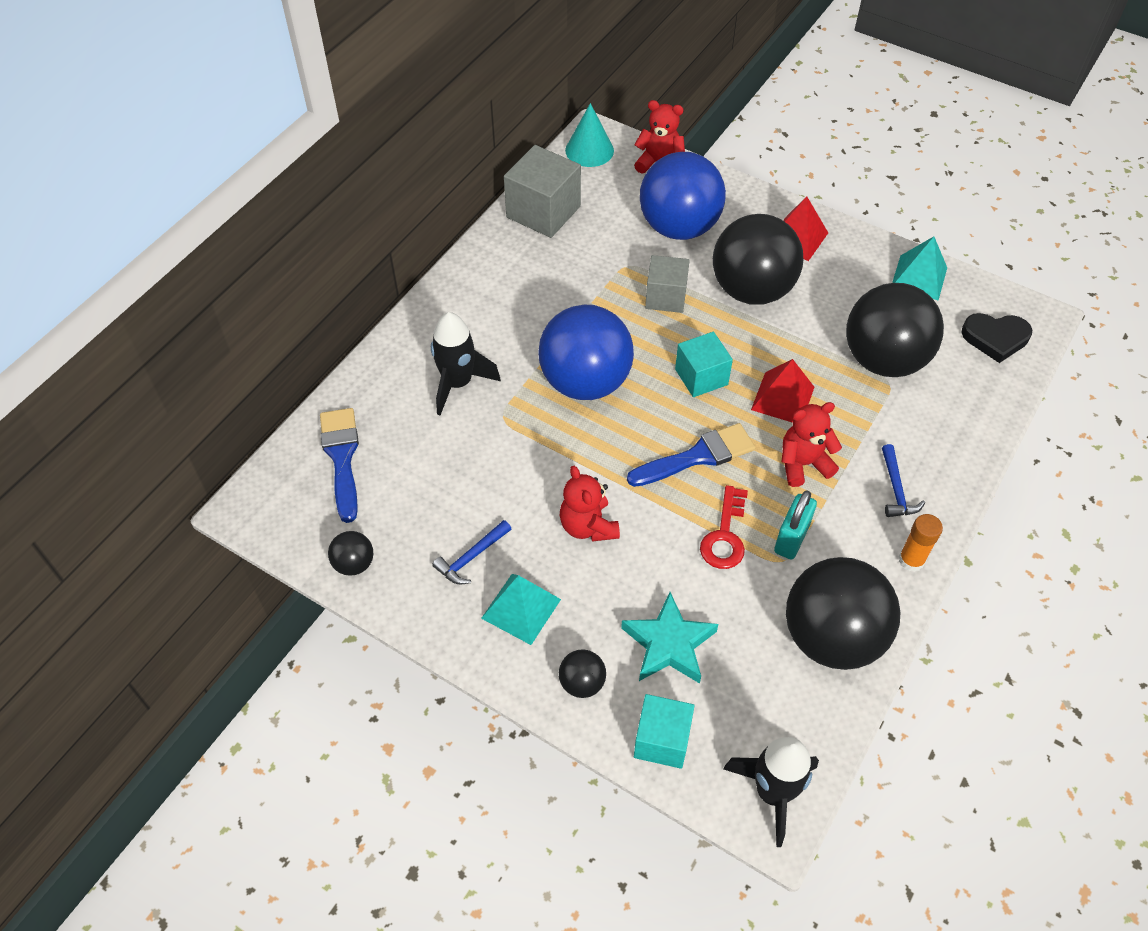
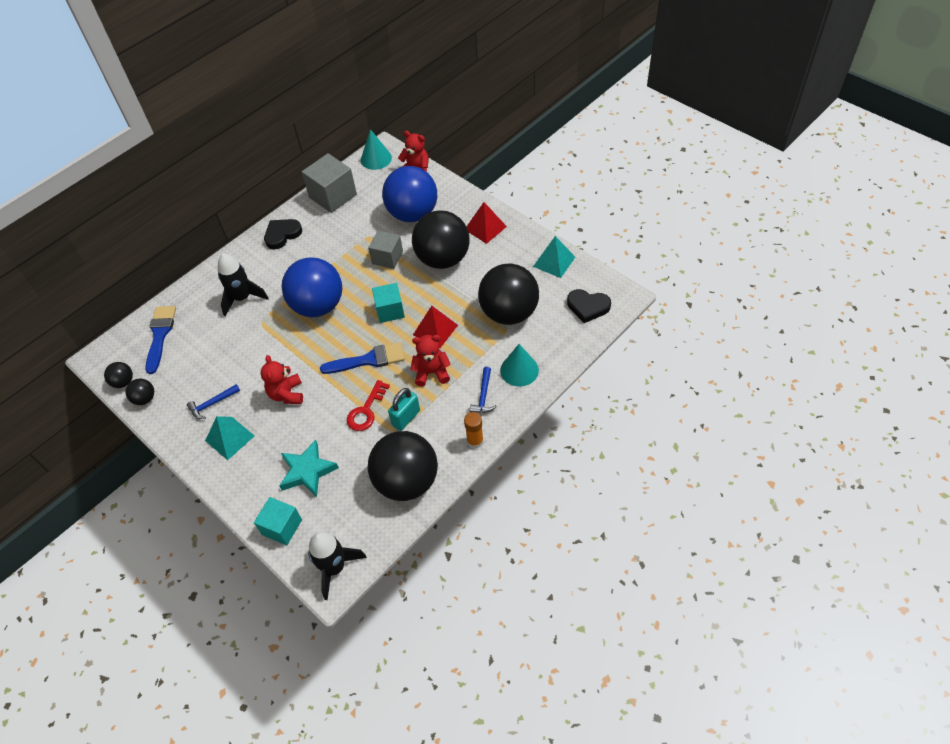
camera: 15 degrees right, 0 degrees up
black ball [559,649,606,698] -> black ball moved to [104,362,133,388]
none -> black heart [264,219,302,249]
none -> turquoise cone [500,344,539,387]

